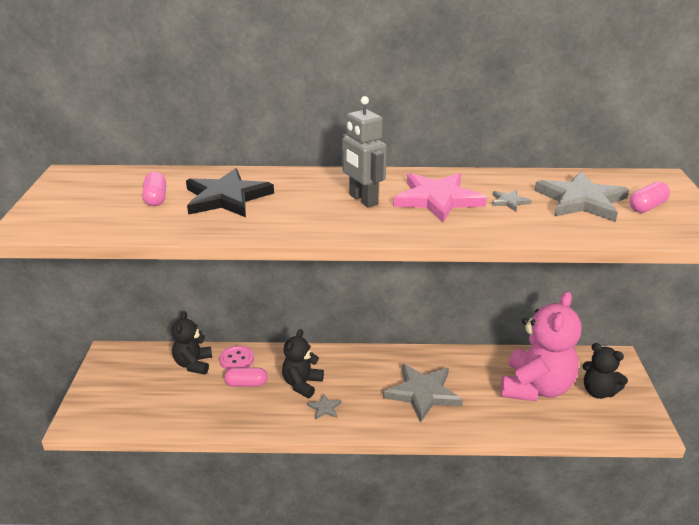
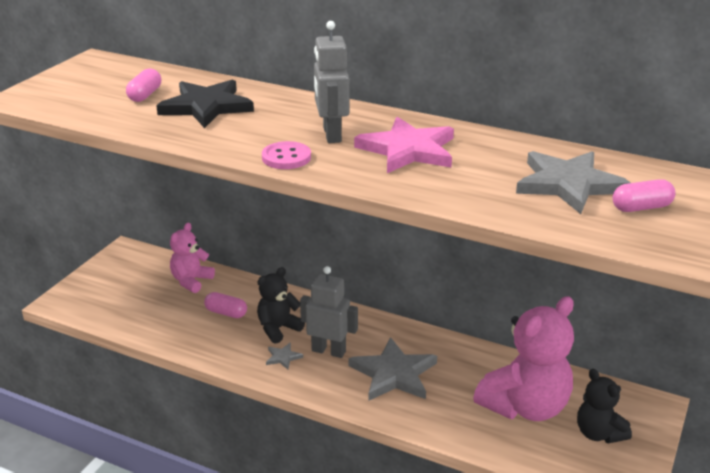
camera: 25 degrees right, 0 degrees up
black teddy bear [171,311,212,375] -> pink teddy bear [170,222,215,293]
pink button [219,346,254,370] -> pink button moved to [262,141,311,169]
grey star [492,190,531,211] -> none
none -> grey robot [300,266,358,358]

